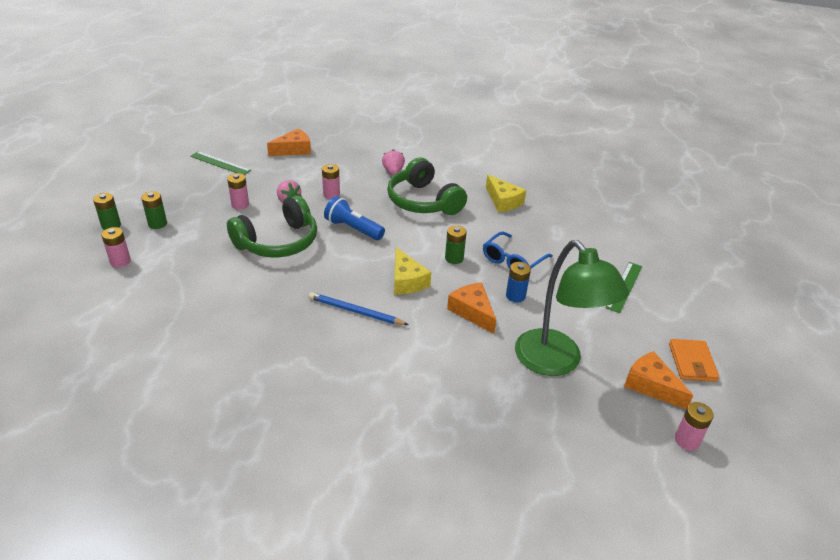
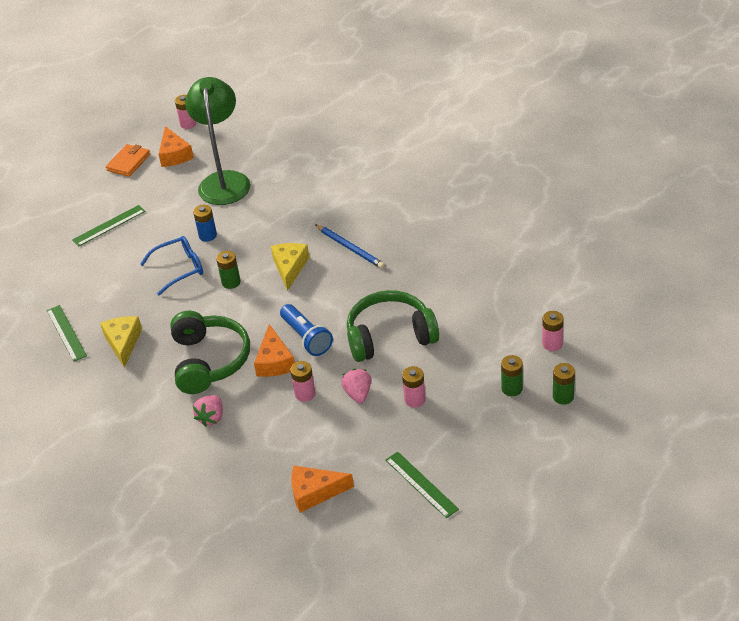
camera: 150 degrees left, 5 degrees up
orange cheese [447,282,496,334] -> orange cheese moved to [254,324,295,377]
none -> green ruler [47,305,87,362]

